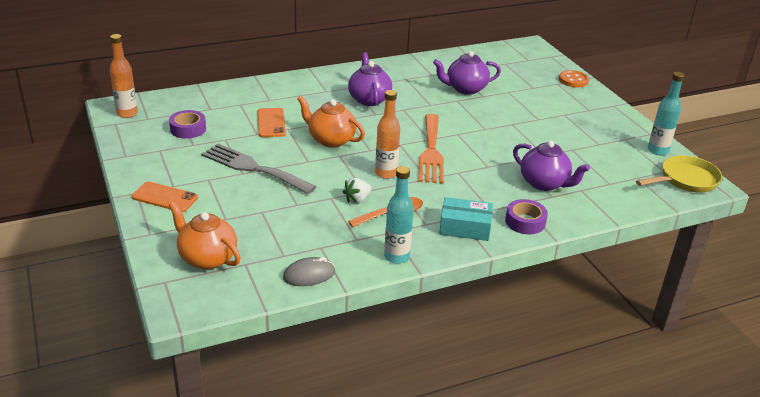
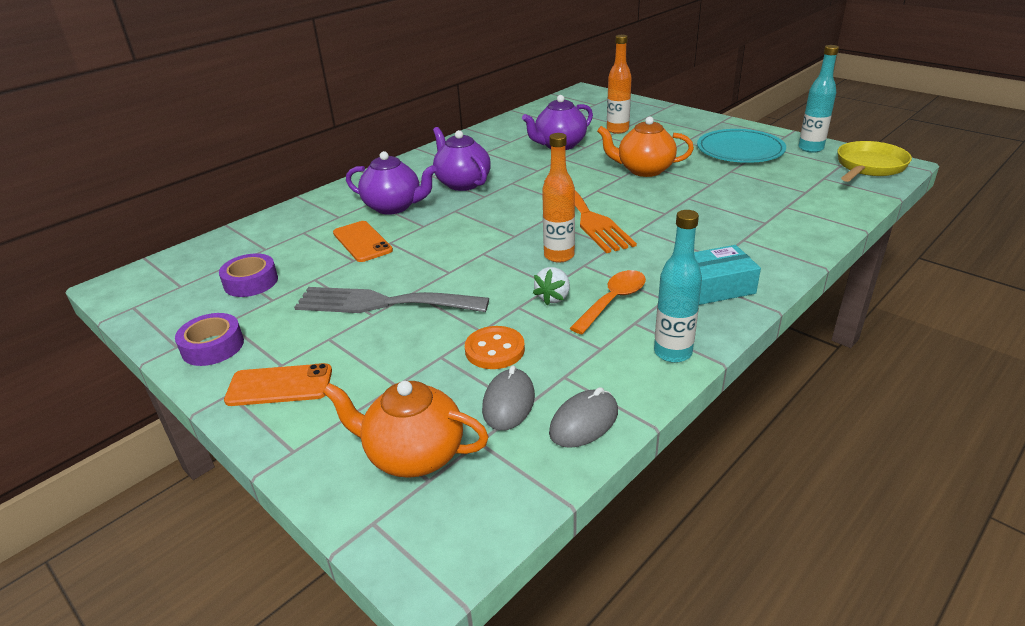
camera: 20 degrees left, 0 degrees up
orange bottle [110,34,138,118] -> orange bottle moved to [607,35,632,134]
orange teapot [297,96,365,148] -> orange teapot moved to [597,116,694,177]
purple tape [505,199,548,234] -> purple tape moved to [175,313,244,366]
purple teapot [513,141,590,191] -> purple teapot moved to [346,151,437,215]
orange button [559,70,589,87] -> orange button moved to [465,326,525,369]
none -> grey mouse [482,366,535,431]
none -> turquoise plate [697,129,786,163]

